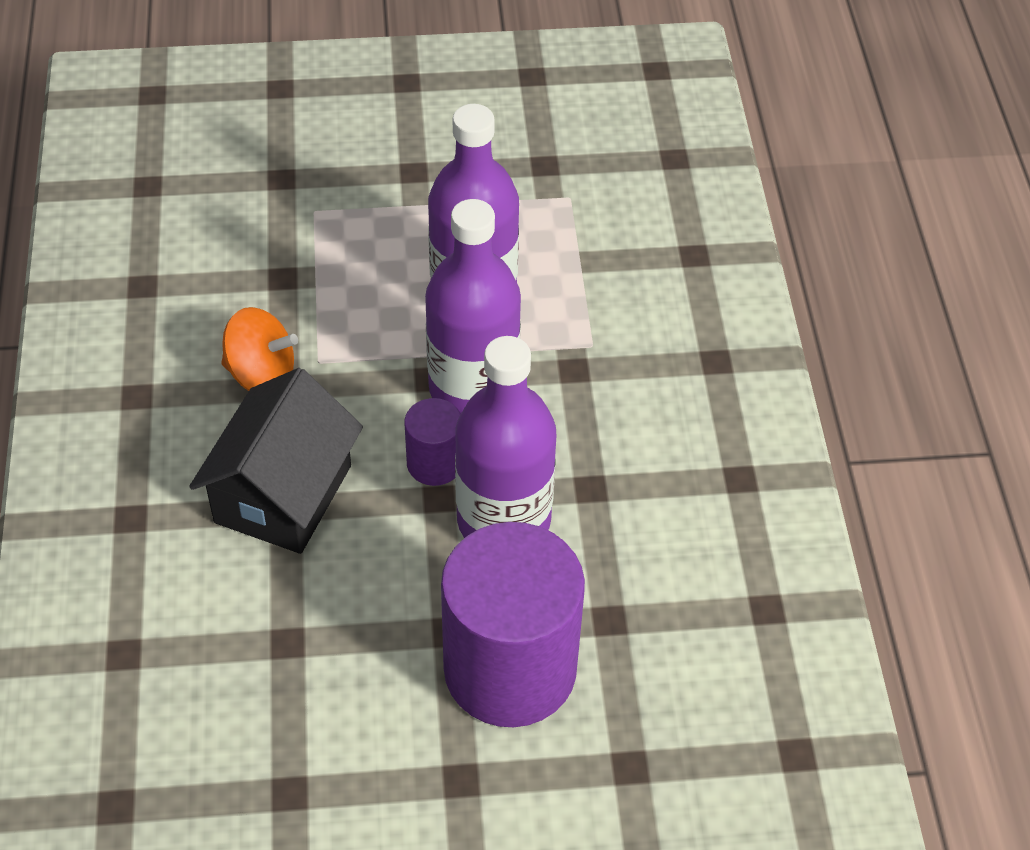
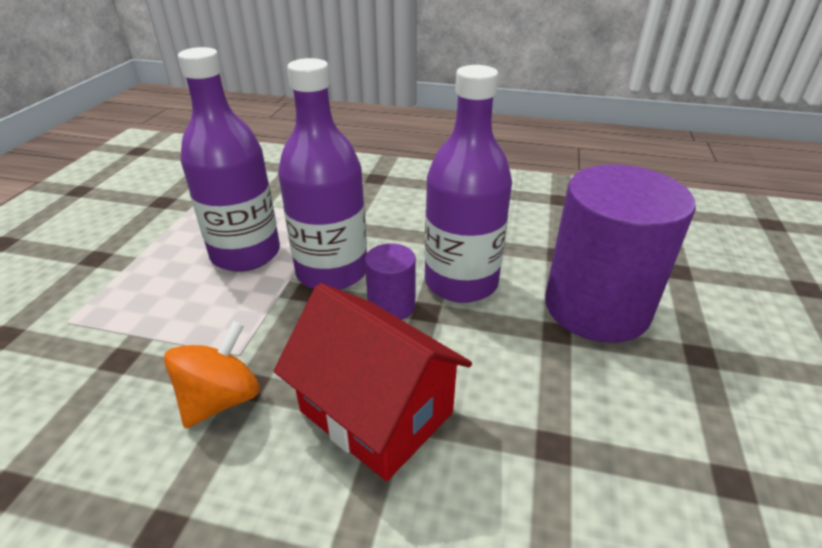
camera: 70 degrees left, 15 degrees down
black house [189,368,363,554] -> red house [274,283,472,481]

